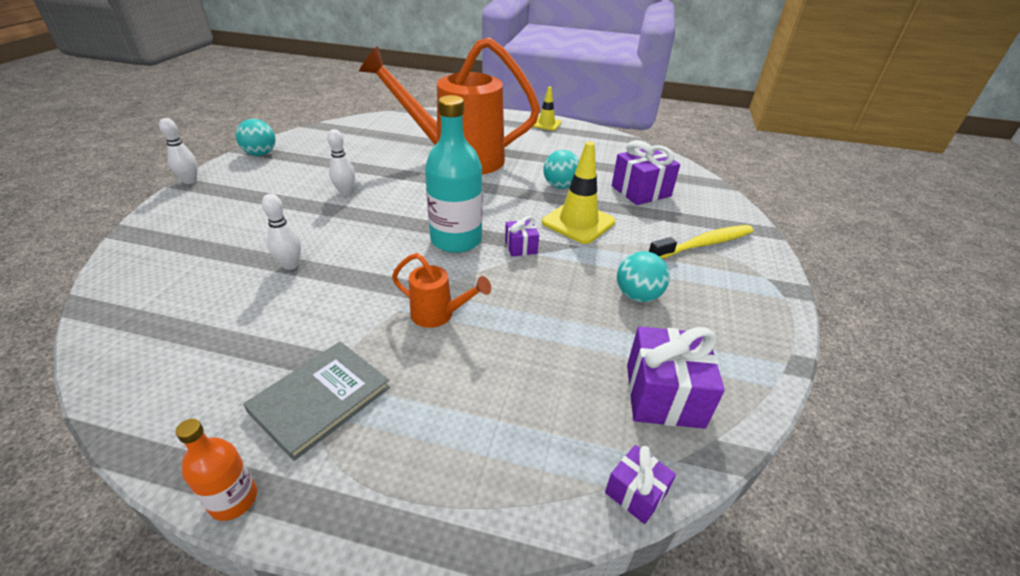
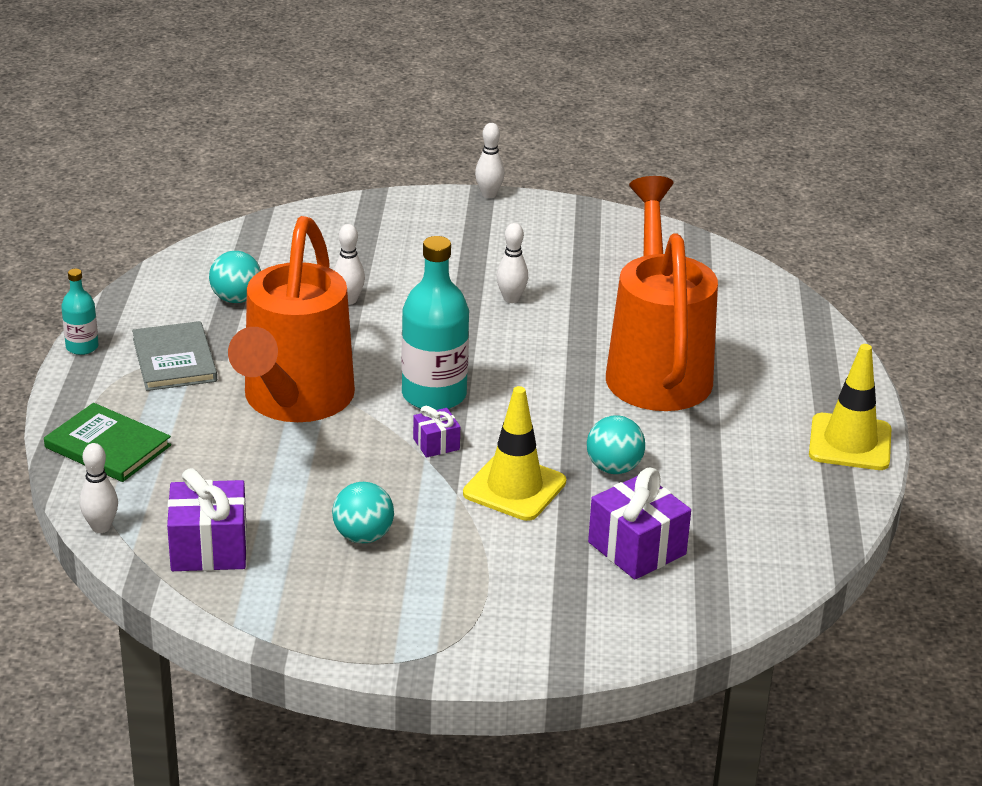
camera: 80 degrees right, 5 degrees down
orange bottle [175,419,257,521] -> turquoise bottle [61,269,99,355]
turquoise ball [236,119,276,156] -> turquoise ball moved to [209,251,261,303]
grey book [243,341,390,461] -> grey book turned 45 degrees clockwise [132,321,217,391]
orange watering can [392,253,491,328] -> orange watering can [228,216,355,422], size x2.47
yellow traffic cone [532,87,561,131] -> yellow traffic cone [809,344,891,470], size x1.65
purple gift [605,445,676,524] -> white bowling pin [80,443,118,533]
yellow toothbrush [649,225,753,259] -> none
none -> green book [44,403,171,482]

